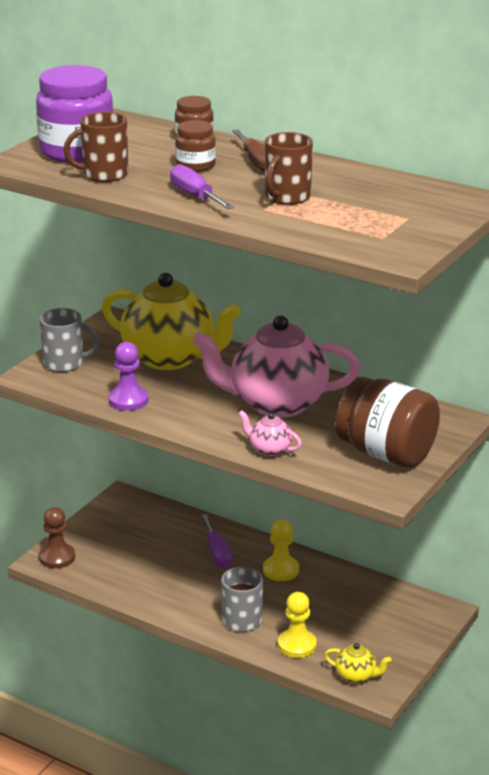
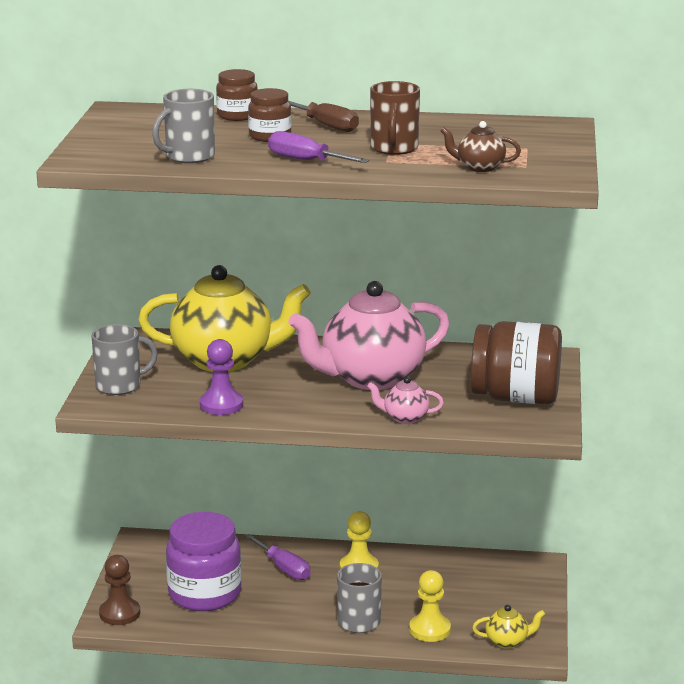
camera: 25 degrees left, 5 degrees down
purple jar [36,65,114,163] -> purple jar moved to [166,512,242,611]
brown mug [63,112,128,182] -> grey mug [152,89,215,163]
none -> brown teapot [441,121,521,172]

